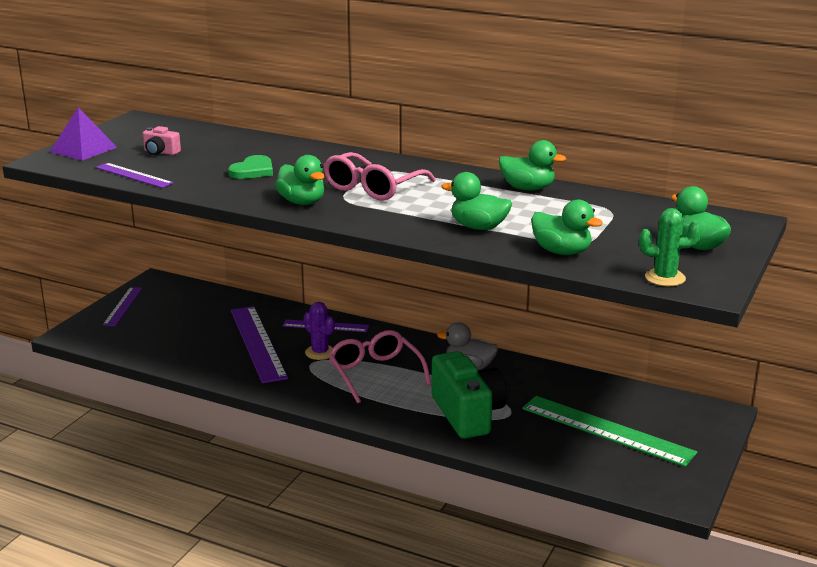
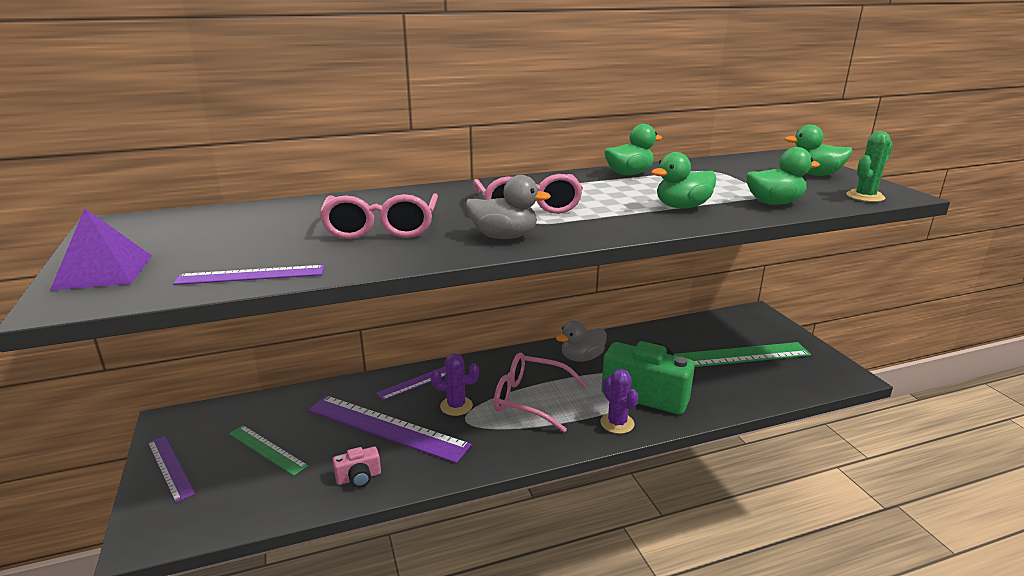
camera: 45 degrees left, 0 degrees up
pink camera [143,126,181,155] -> pink camera moved to [332,447,381,488]
green heart [228,155,273,179] -> pink glasses [319,193,438,239]
green duck [275,155,325,205] -> grey duck [466,175,551,239]
none -> green ruler [229,425,308,476]
none -> purple cactus [600,369,638,434]

